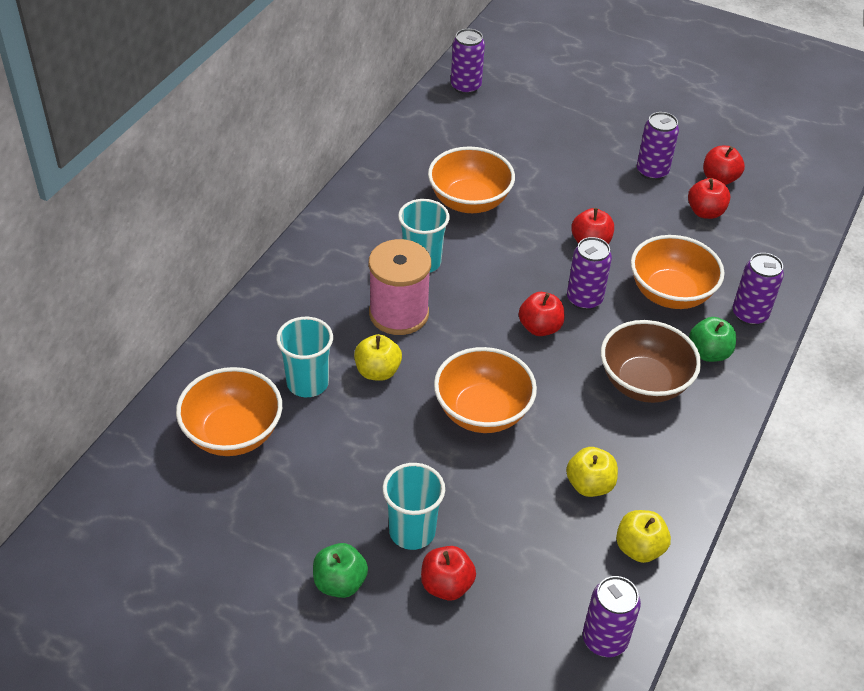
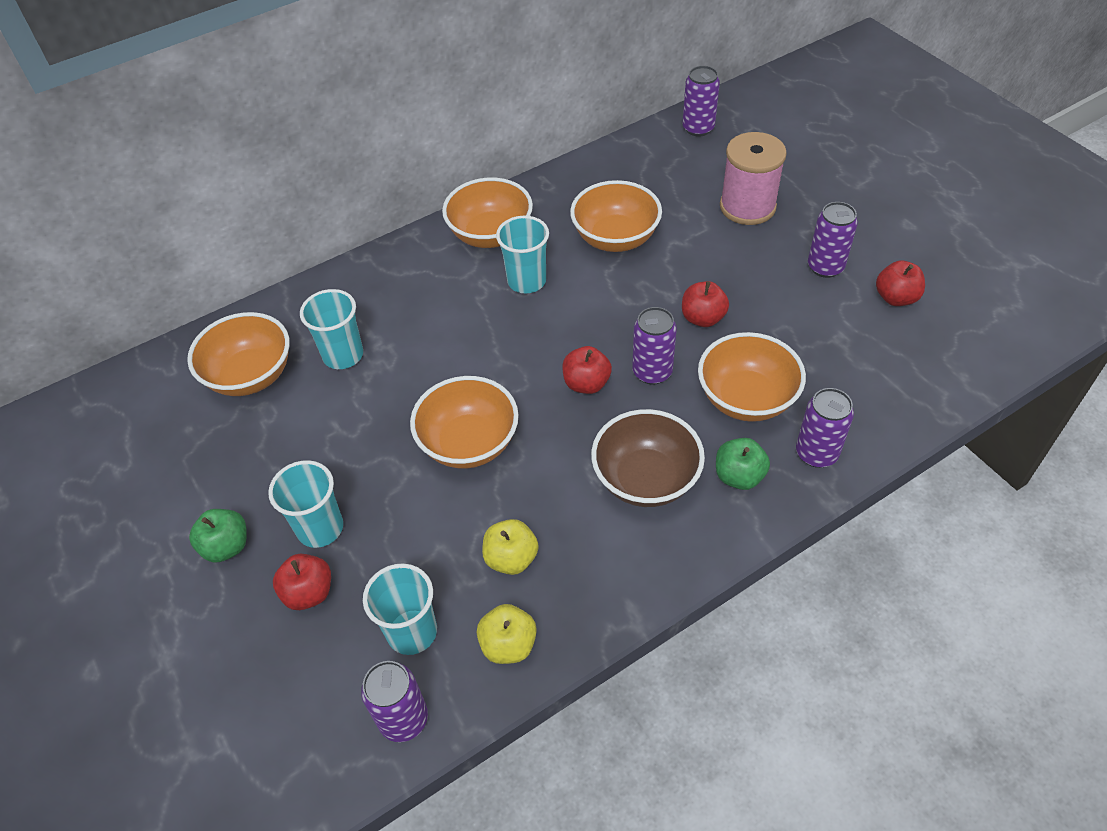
camera: 35 degrees right, 5 degrees up
yellow apple [354,334,402,381] -> none
pink spool [369,239,431,335] -> pink spool moved to [720,132,787,225]
red apple [688,178,730,219] -> none
none -> turquoise cup [363,563,437,655]
none -> orange bowl [442,178,533,248]

